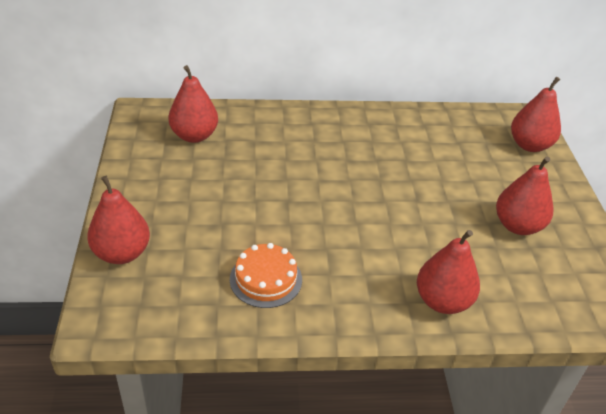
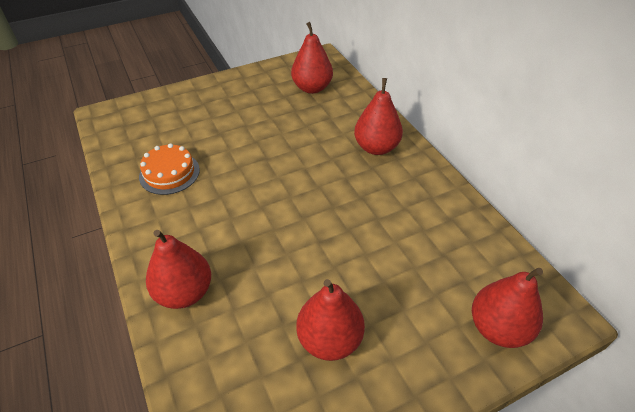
camera: 70 degrees right, 5 degrees up
red pear [87,176,150,264] -> red pear moved to [354,78,403,155]

